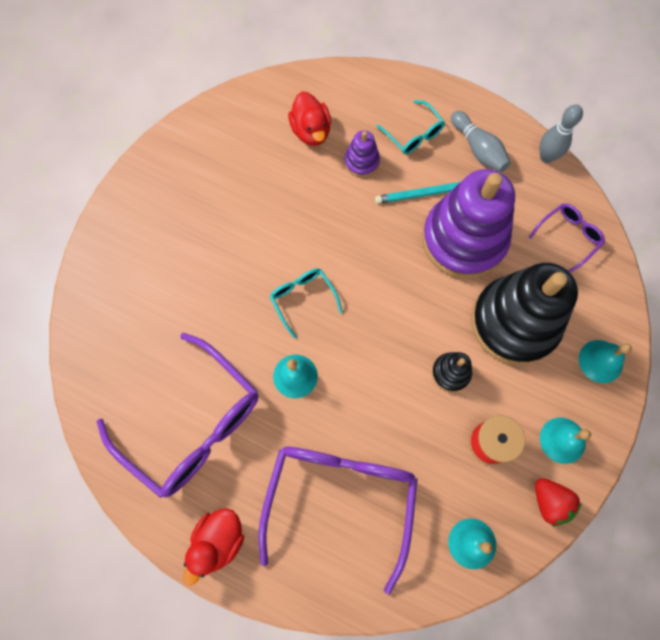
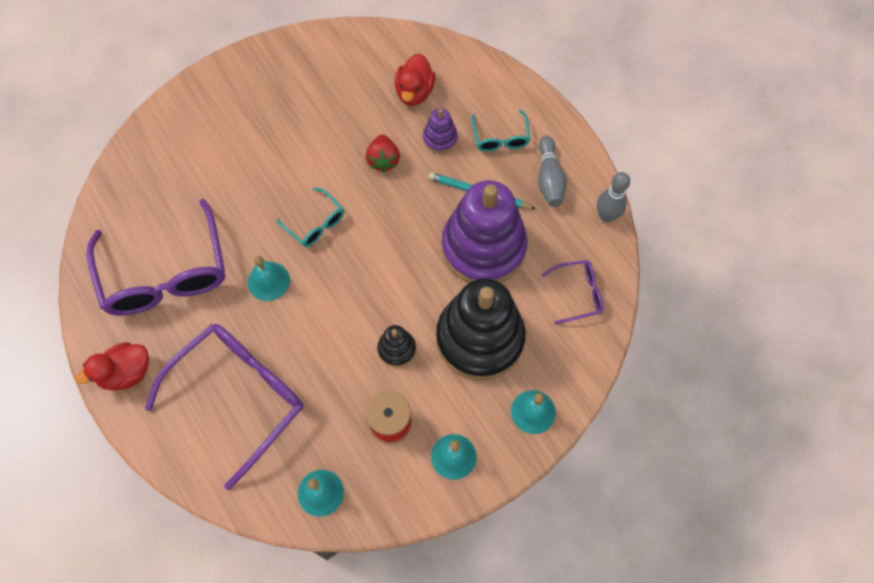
camera: 30 degrees right, 5 degrees down
turquoise glasses [270,268,343,339] -> turquoise glasses turned 135 degrees clockwise [276,188,344,247]
red strawberry [535,478,582,526] -> red strawberry moved to [366,135,400,172]

